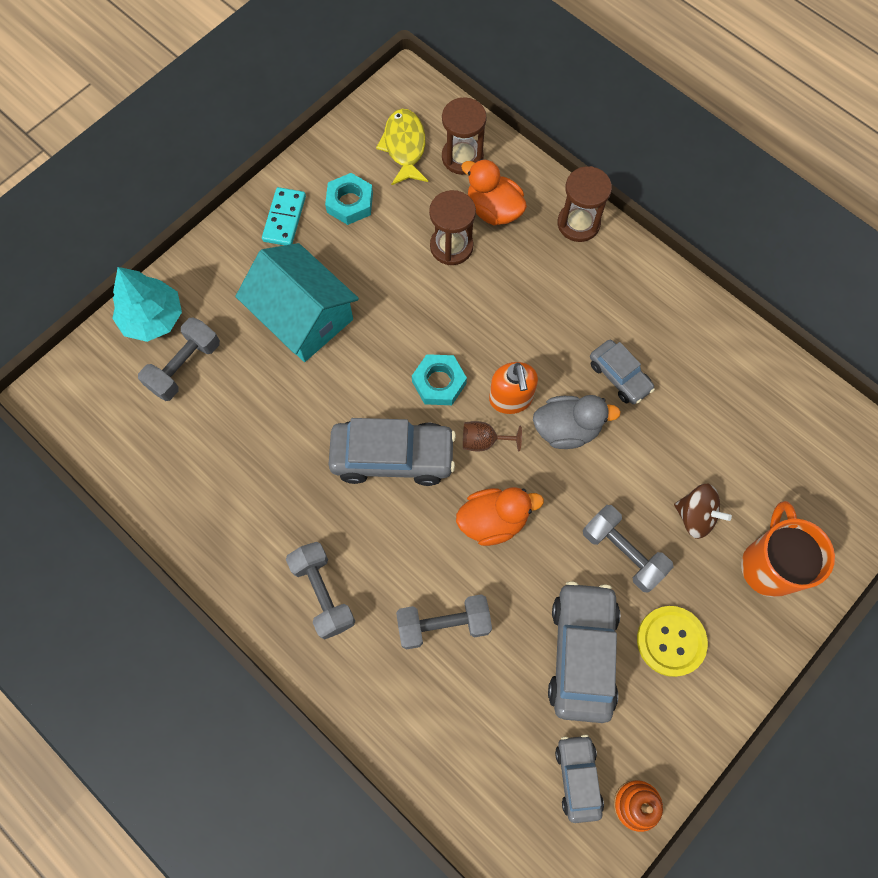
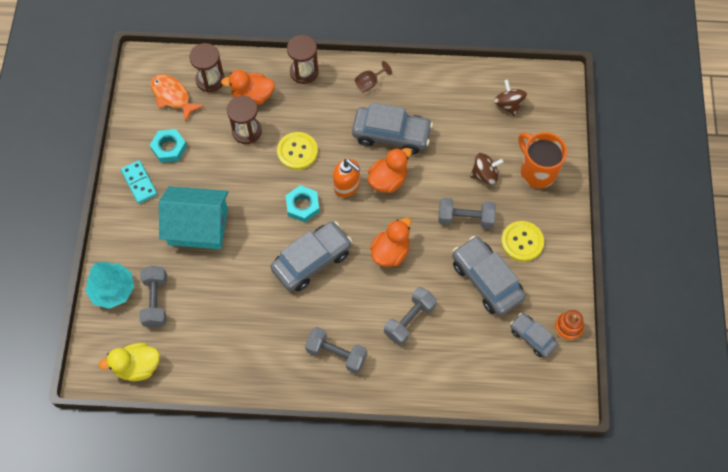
camera: 40 degrees left, 5 degrees down
yellow fish [376,109,428,185] -> orange fish [151,74,204,122]
brown goblet [463,421,522,452] -> brown goblet moved to [355,61,392,92]
grey duck [533,395,621,449] -> orange duck [368,148,412,193]
grey car [590,340,655,404] -> grey car [352,102,433,154], size x1.72
none -> yellow duck [99,343,160,381]
none -> yellow button [277,132,318,170]
none -> brown spinning top [494,80,527,116]

